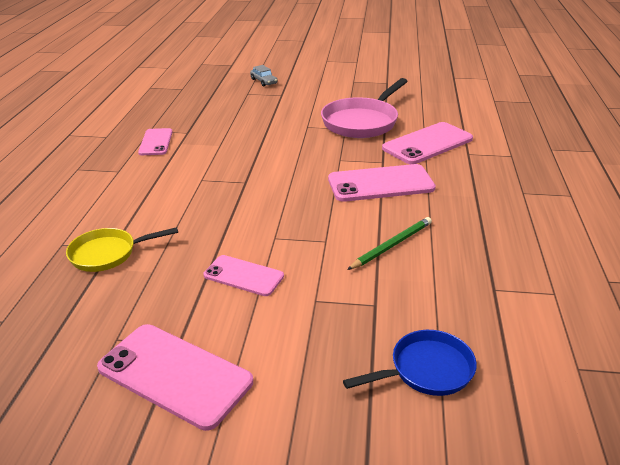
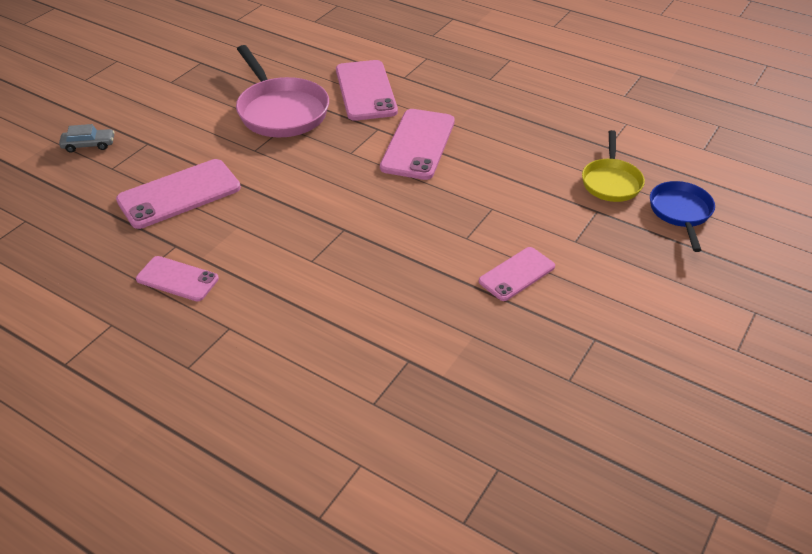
camera: 65 degrees left, 10 degrees up
yellow pan [66,227,178,272] -> yellow pan moved to [582,130,645,202]
pink phone [97,324,253,431] -> pink phone moved to [116,159,241,229]
green pencil [347,217,432,270] -> none

